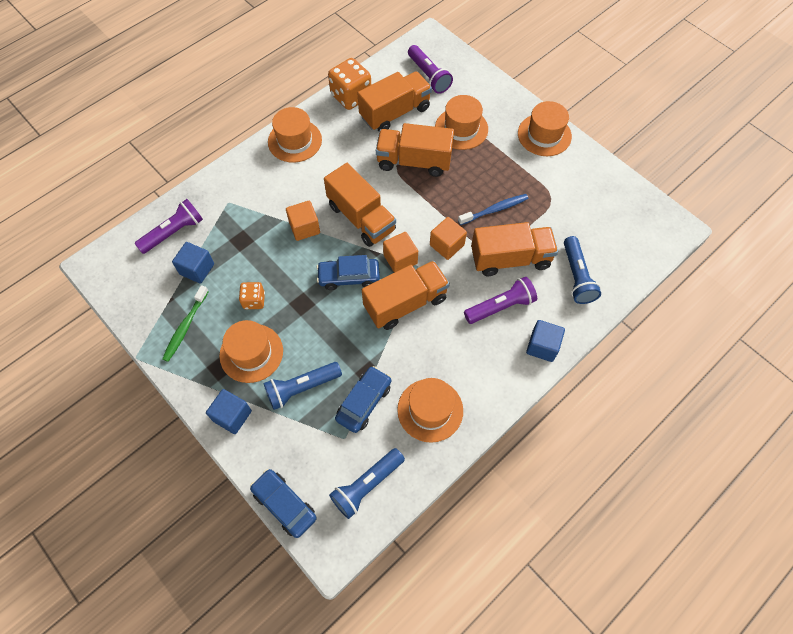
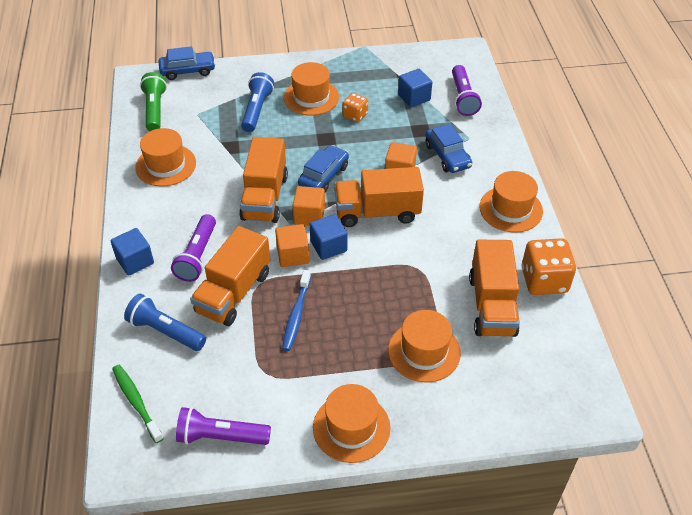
camera: 125 degrees right, 15 degrees down
green toothbrush [162,285,209,362] -> green toothbrush moved to [112,365,164,443]
blue cube [206,389,252,434] -> blue cube moved to [310,214,347,260]
blue flashlight [329,448,405,519] -> green flashlight [140,72,167,131]
blue car [335,366,391,433] -> blue car moved to [425,124,472,173]
orange truck [376,123,454,177] -> none
purple flashlight [408,45,453,94] -> purple flashlight moved to [176,407,271,445]

